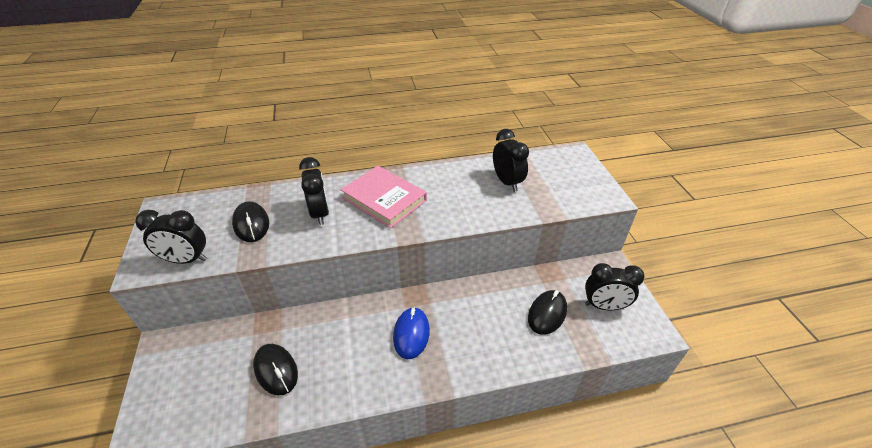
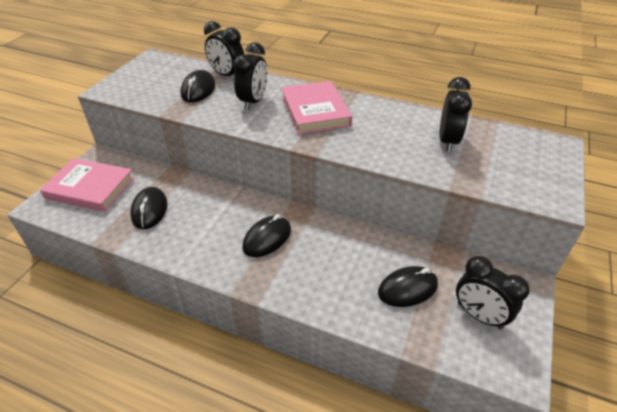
camera: 35 degrees right, 0 degrees up
black clock [135,210,207,264] -> black clock moved to [204,21,244,76]
blue mouse [393,307,430,359] -> black mouse [242,214,291,257]
none -> pink book [40,158,134,212]

